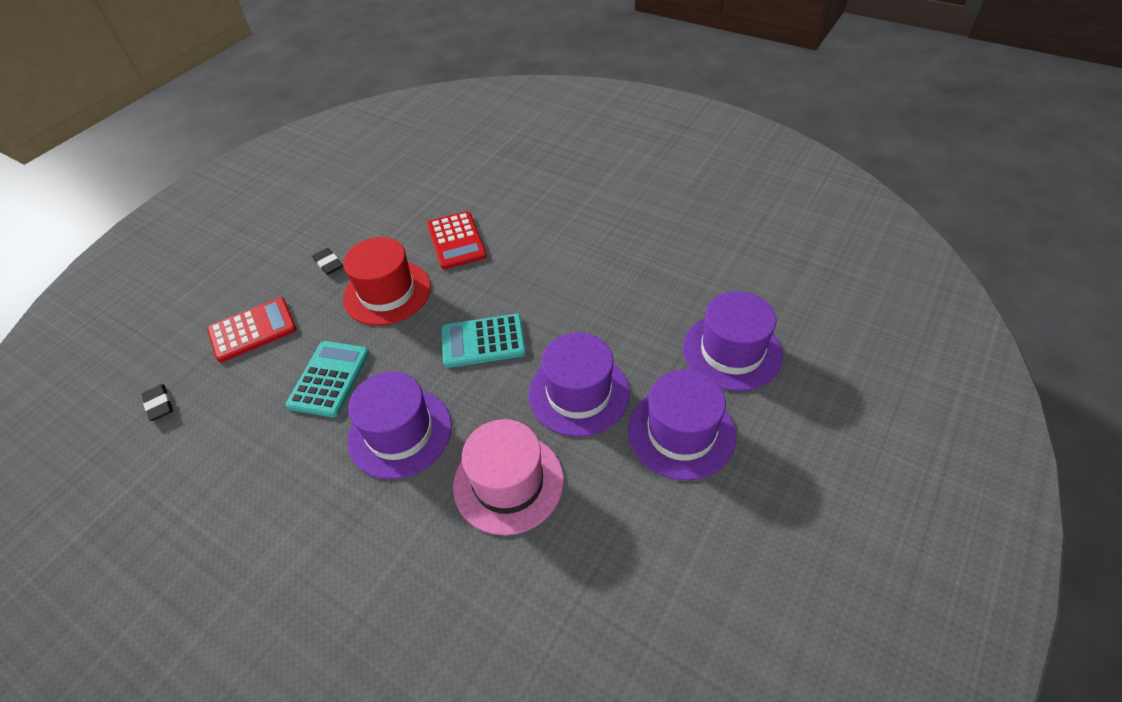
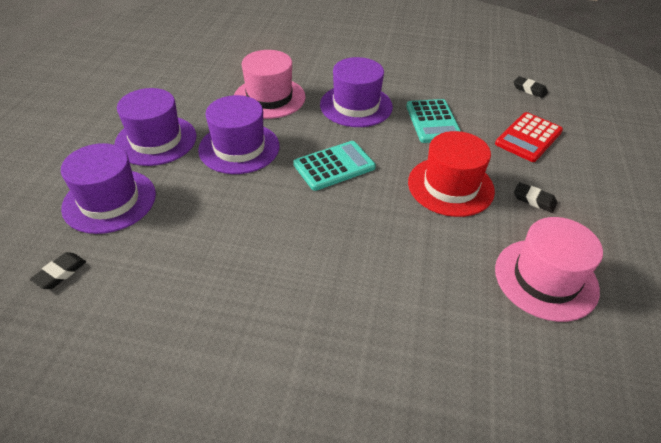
camera: 155 degrees right, 5 degrees down
red calculator [427,211,487,269] -> none
none -> black eraser [30,252,86,289]
none -> pink hat [495,217,603,322]

